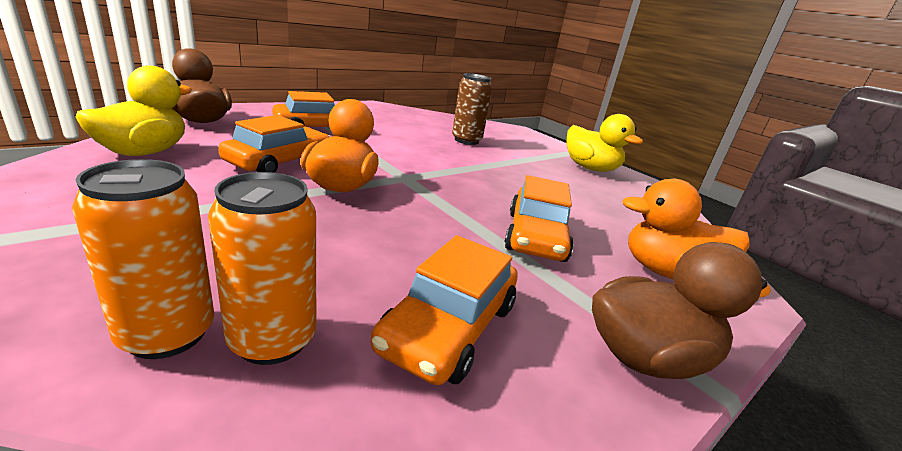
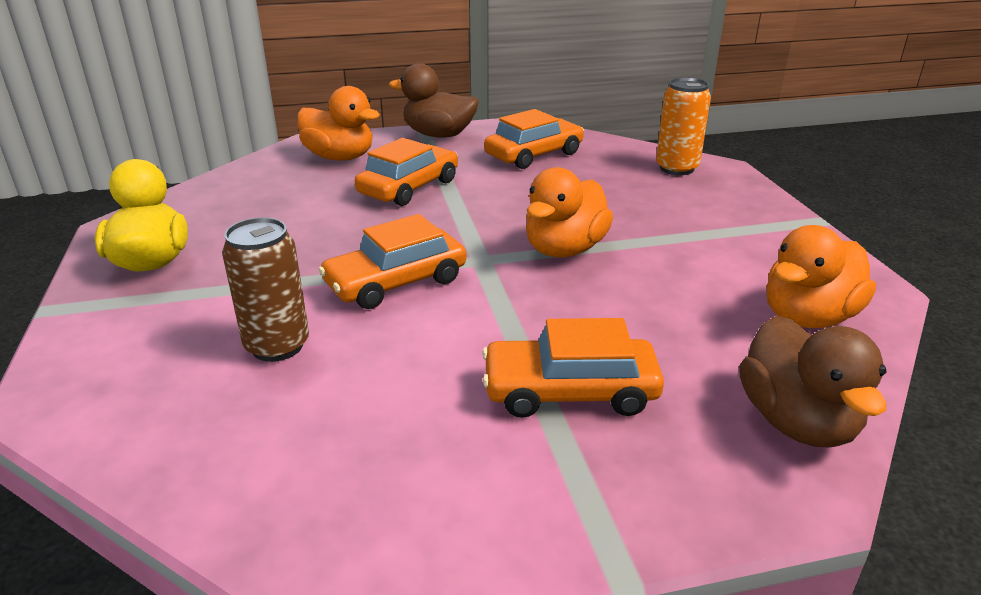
camera: 150 degrees left, 5 degrees up
yellow duck [75,66,192,156] -> orange duck [766,225,876,328]
orange can [208,172,316,365] -> none
orange car [218,115,330,173] -> orange car moved to [319,214,466,309]

